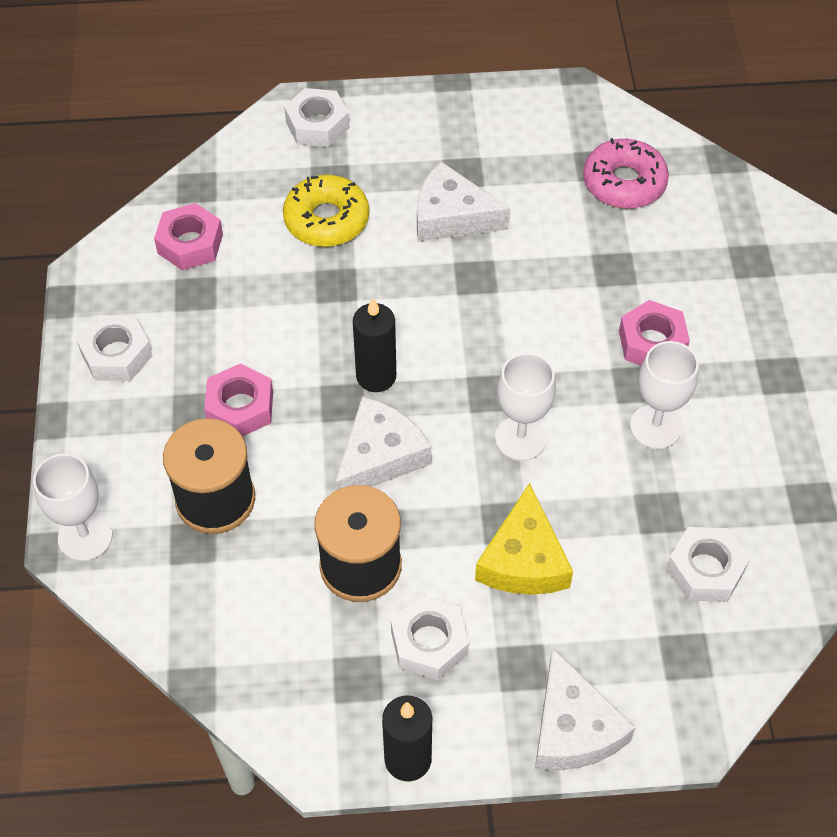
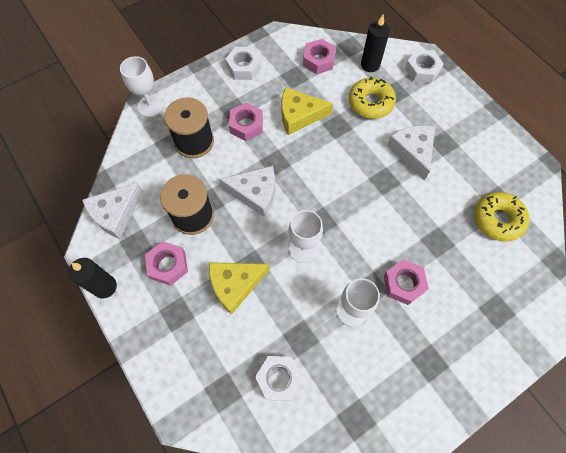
camera: 60 degrees right, 10 degrees up
black candle [353,298,396,392] -> black candle moved to [361,15,390,72]
white nut [391,595,469,680] -> pink nut [145,241,188,286]
white cheese [535,648,636,771] -> white cheese moved to [82,183,143,239]
pink donut [583,138,669,209] -> yellow donut [474,192,530,242]
none -> yellow cheese [281,87,333,135]

